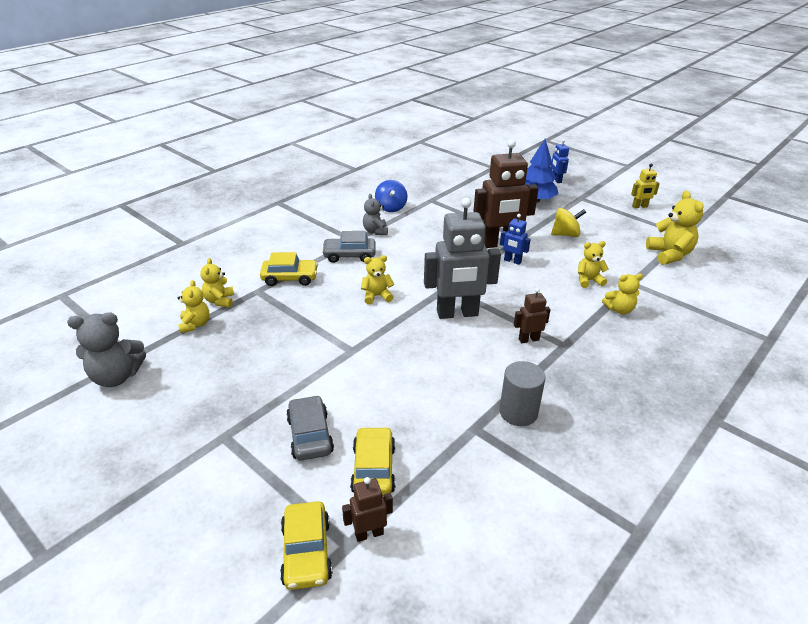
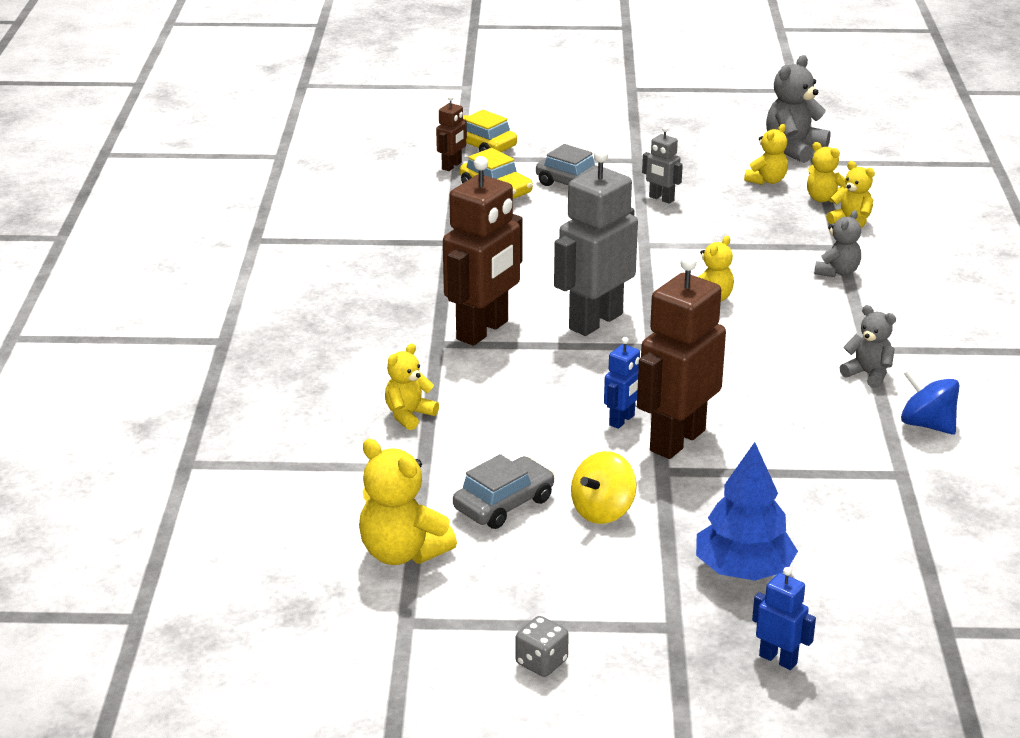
camera: 140 degrees right, 5 degrees down
yellow car [260,252,318,286] -> grey teddy bear [814,210,861,277]
grey car [322,231,376,263] -> grey car moved to [453,454,554,529]
grey cylinder [499,361,545,426] -> none
blue robot [500,214,531,265] -> blue robot turned 135 degrees clockwise [604,337,640,429]
brown robot [514,288,551,343] -> brown robot [443,156,523,346], size x2.13
yellow teddy bear [578,241,609,288] -> yellow teddy bear moved to [744,124,788,185]
yellow robot [631,164,660,208] -> grey dice [516,616,569,677]
none -> grey robot [642,126,683,204]

